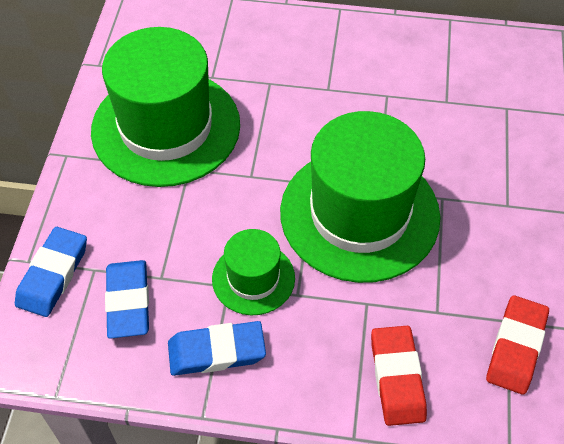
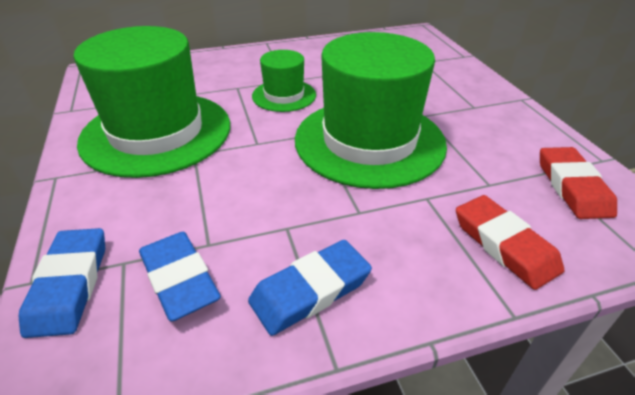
camera: 25 degrees left, 15 degrees down
green hat [212,229,295,315] -> green hat moved to [252,50,316,112]

